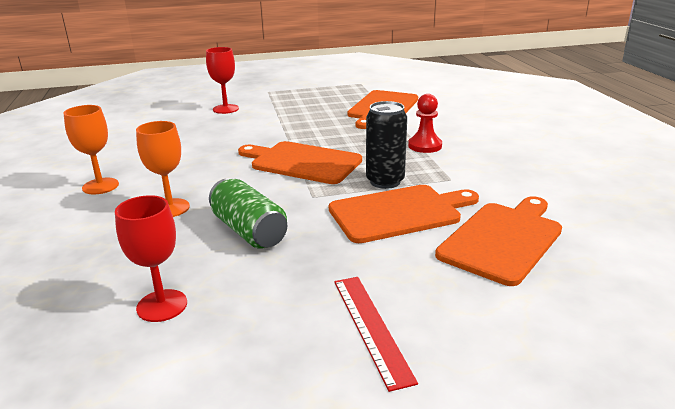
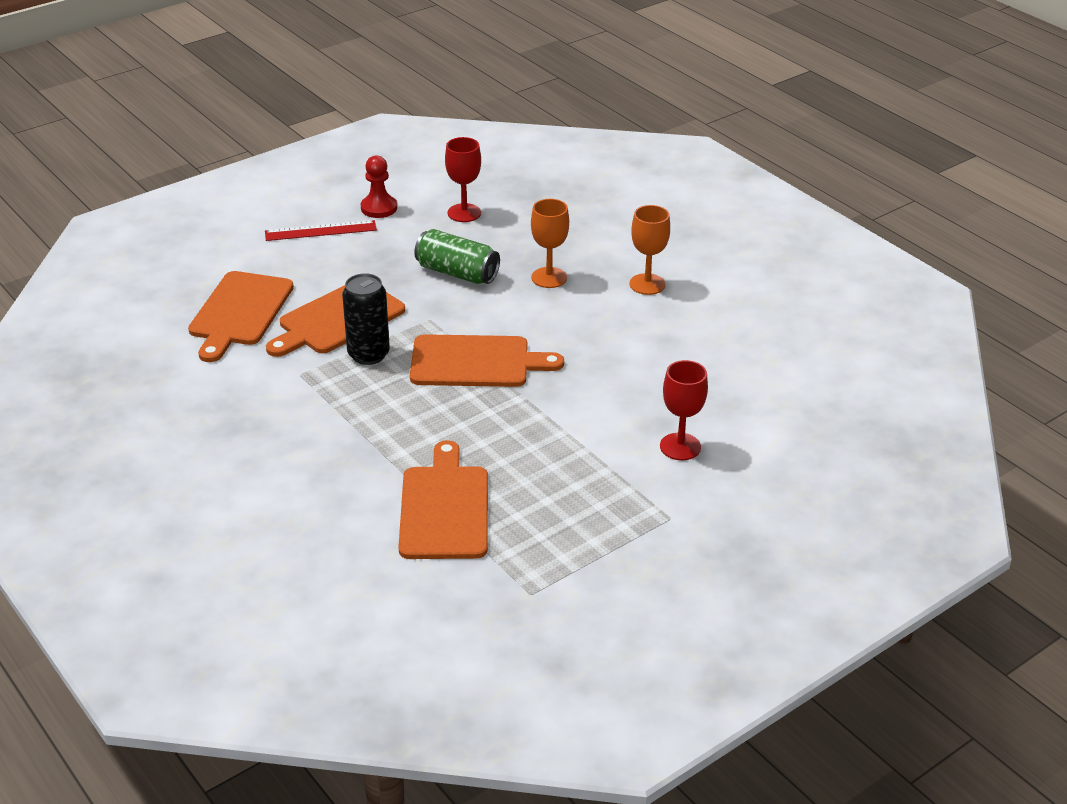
camera: 155 degrees right, 10 degrees up
red ruler [334,277,418,392] -> red ruler turned 60 degrees counterclockwise [265,220,377,241]
red pawn [408,94,442,153] -> red pawn moved to [361,155,397,218]

